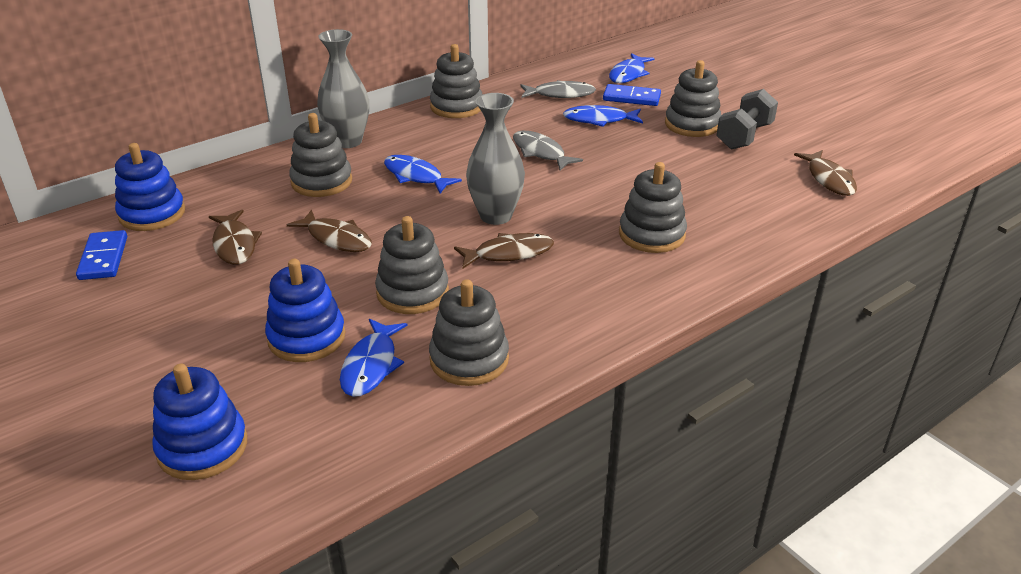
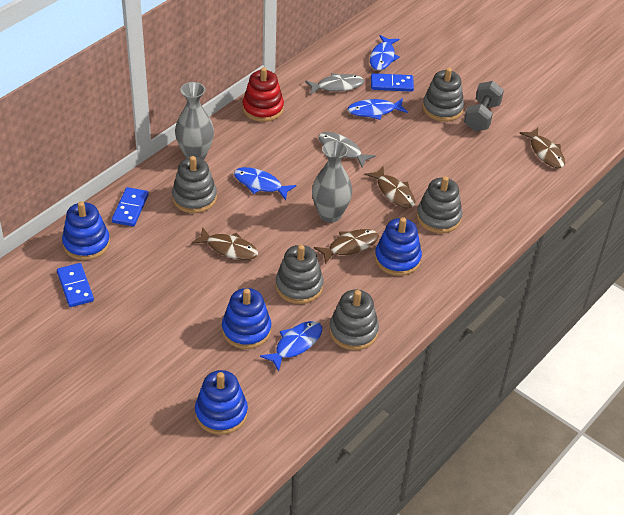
camera: 15 degrees left, 10 degrees up
brown fish [209,210,262,265] -> brown fish moved to [365,167,415,208]
blue fish [340,319,408,397] -> blue fish turned 135 degrees counterclockwise [260,321,322,371]
grey stacking toy [430,44,483,118] -> red stacking toy [242,67,284,122]
none -> blue domino [112,187,149,226]
none -> blue stacking toy [375,217,422,276]

